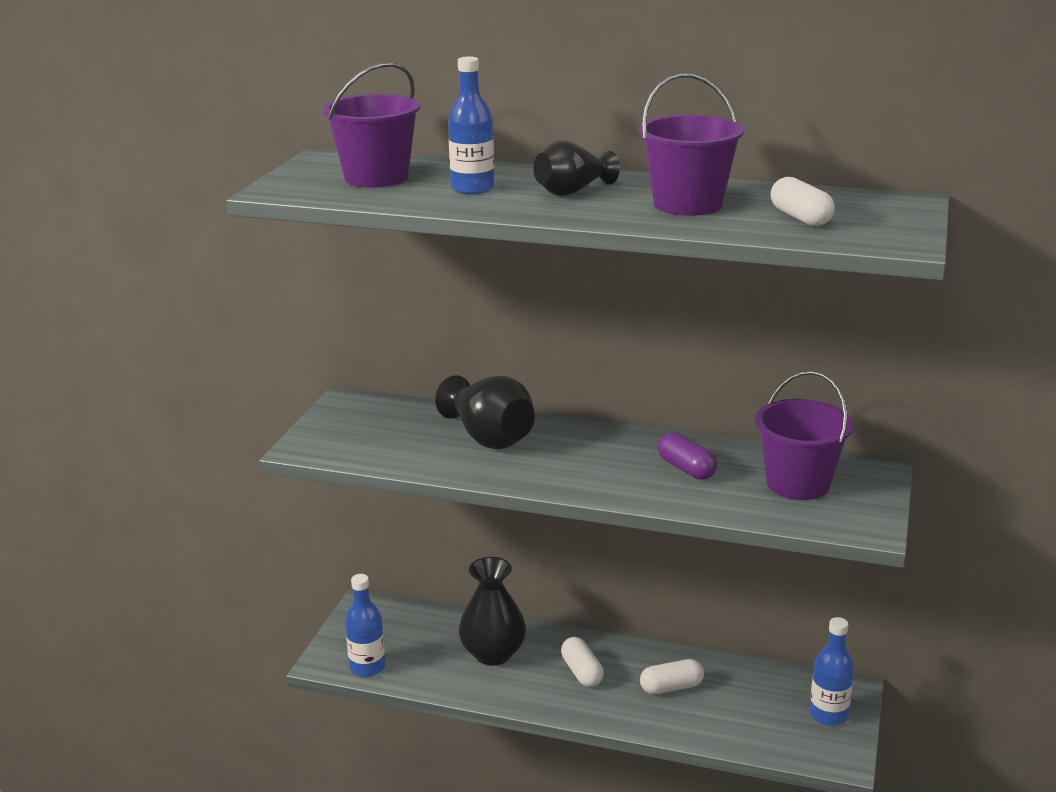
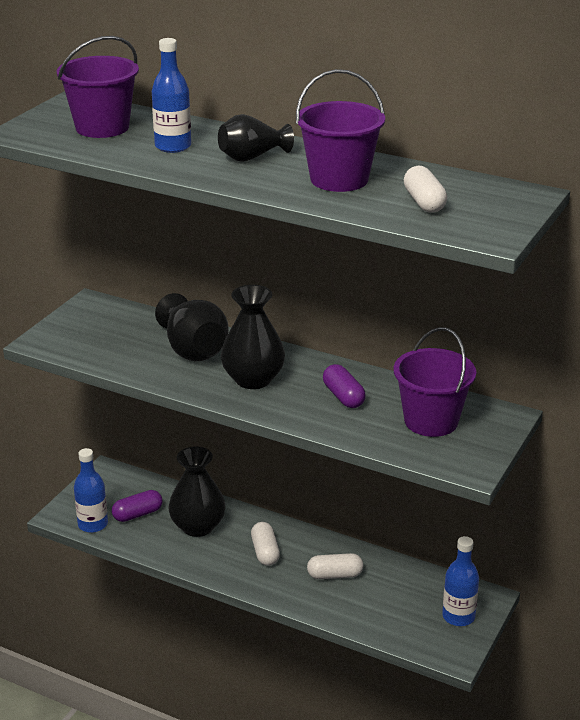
camera: 10 degrees right, 5 degrees up
none -> purple capsule [112,490,162,522]
none -> black vase [221,285,285,389]

